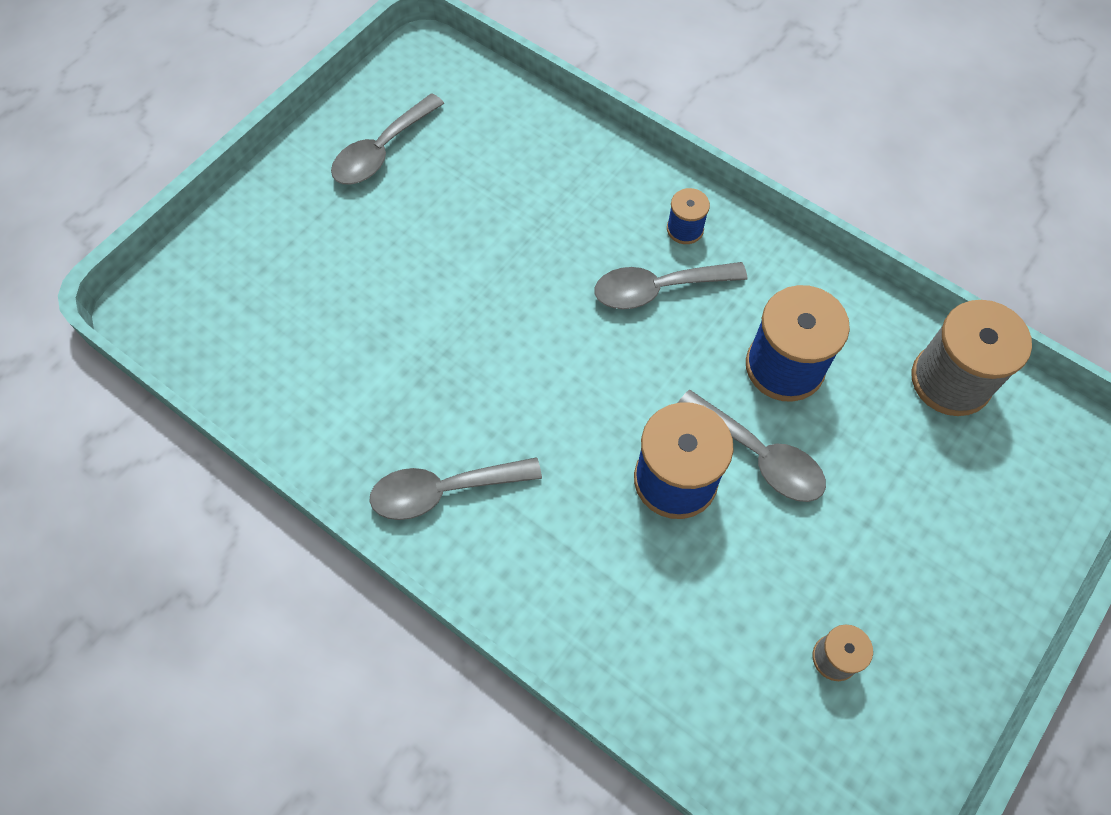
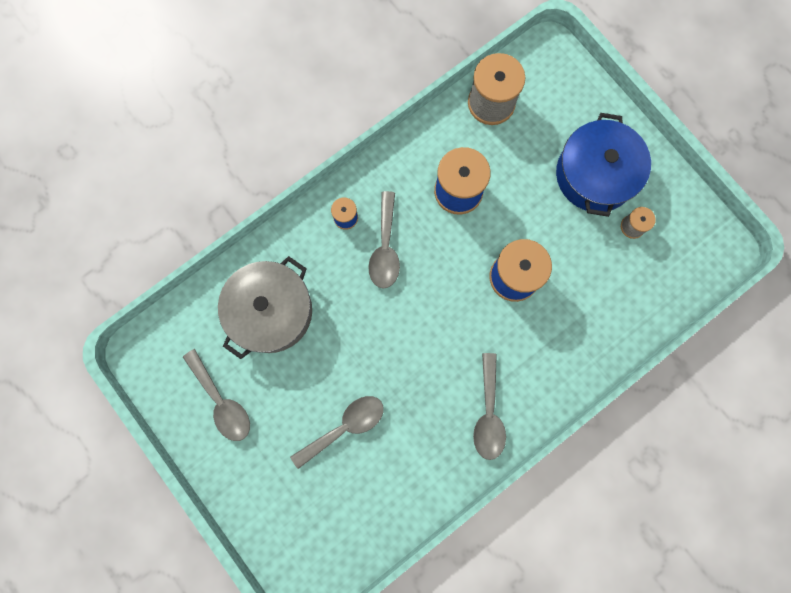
camera: 75 degrees left, 15 degrees up
grey spoon [678,390,826,502] -> grey spoon moved to [290,396,384,469]
none -> grey pot [218,256,312,359]
none -> blue pot [556,113,651,217]

